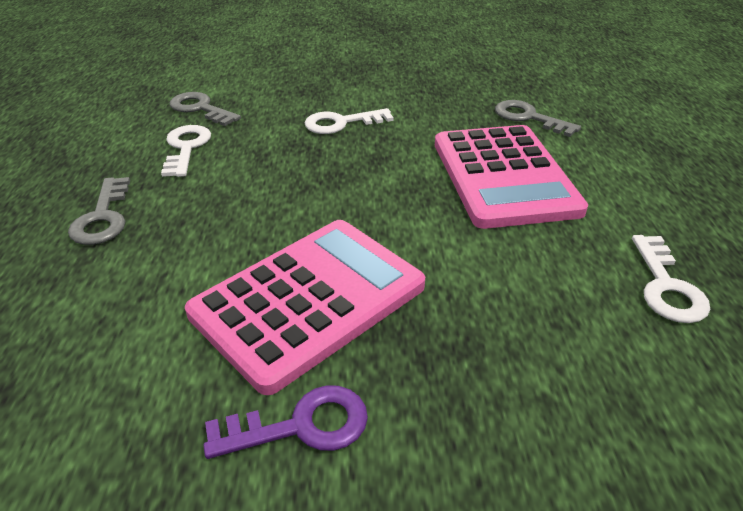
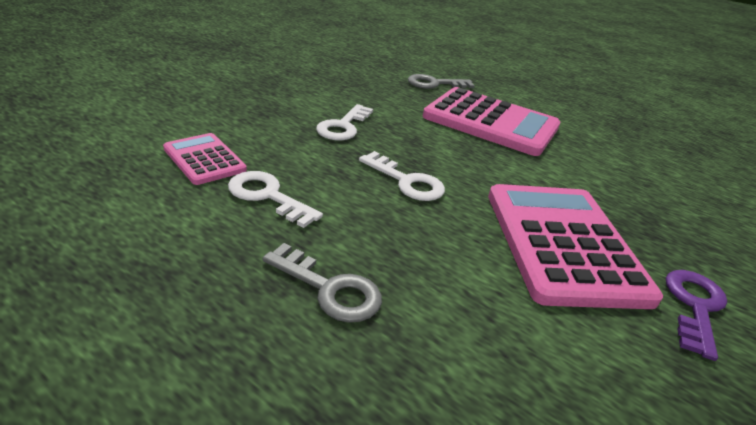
camera: 55 degrees left, 5 degrees down
grey key [170,92,241,126] -> pink calculator [163,133,247,185]
white key [632,235,710,323] -> white key moved to [359,151,445,201]

